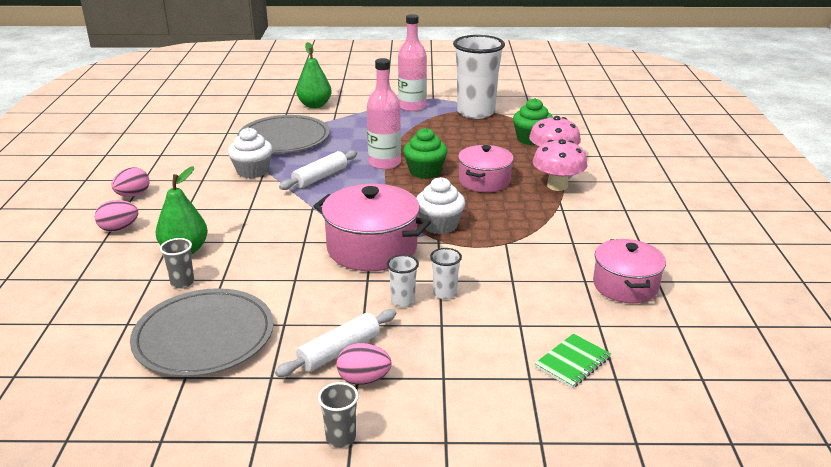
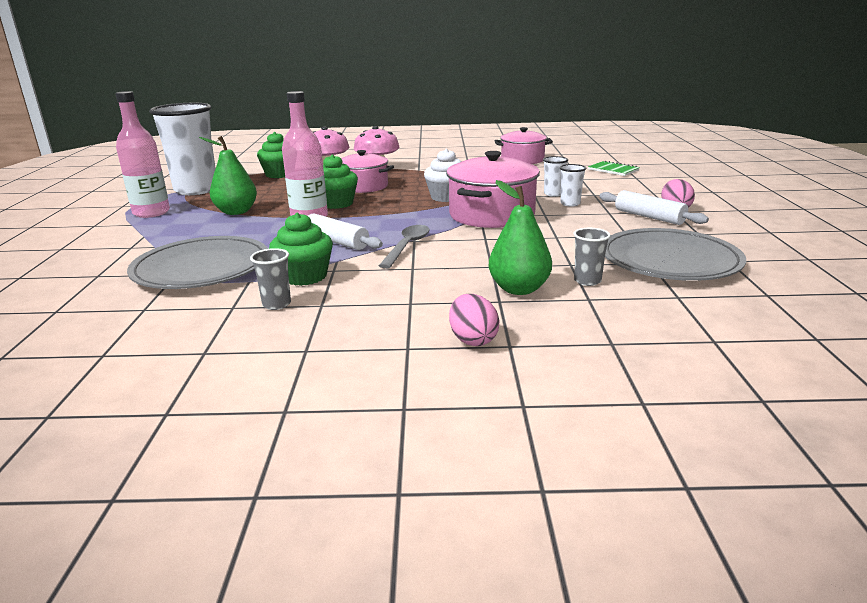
camera: 90 degrees left, 5 degrees down
pink egg [112,167,150,197] -> none
white cupcake [228,127,273,178] -> green cupcake [269,213,333,286]
green pear [296,42,332,108] -> green pear moved to [199,136,257,215]
grey cup [318,382,359,448] -> grey cup moved to [250,248,291,310]
none -> grey spoon [379,225,430,269]

